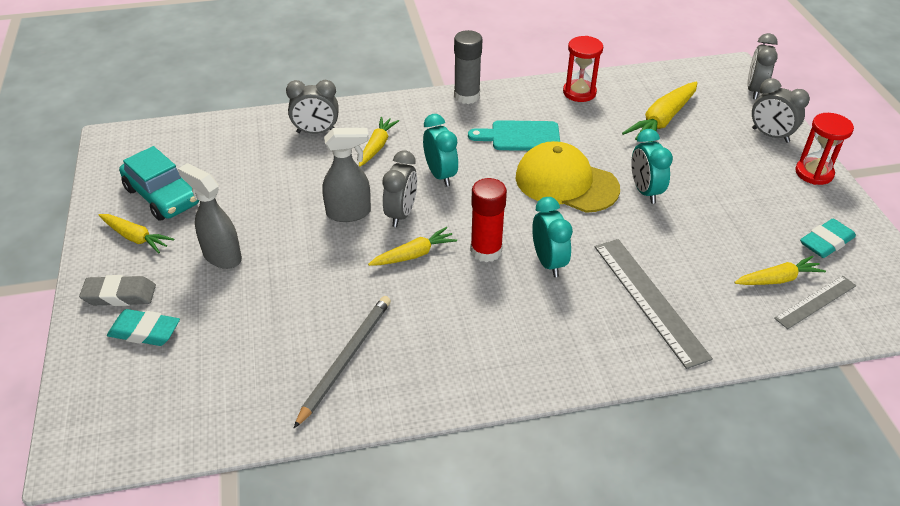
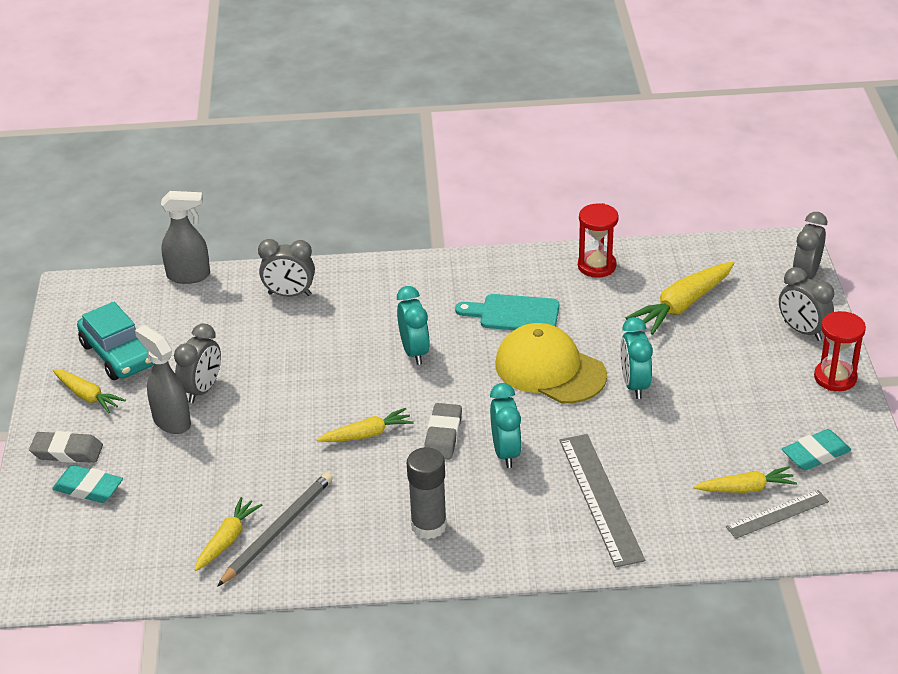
camera: 10 degrees right, 5 degrees down
grey spray bottle [322,128,371,222] -> grey spray bottle moved to [161,191,210,284]
yellow carrot [359,117,399,167] -> yellow carrot moved to [194,497,262,571]
grey clock [383,151,417,227] -> grey clock moved to [174,323,221,403]
grey glue stick [454,30,482,104] -> grey glue stick moved to [407,447,447,539]
red glue stick [470,178,507,262] -> grey eraser [424,403,462,460]

